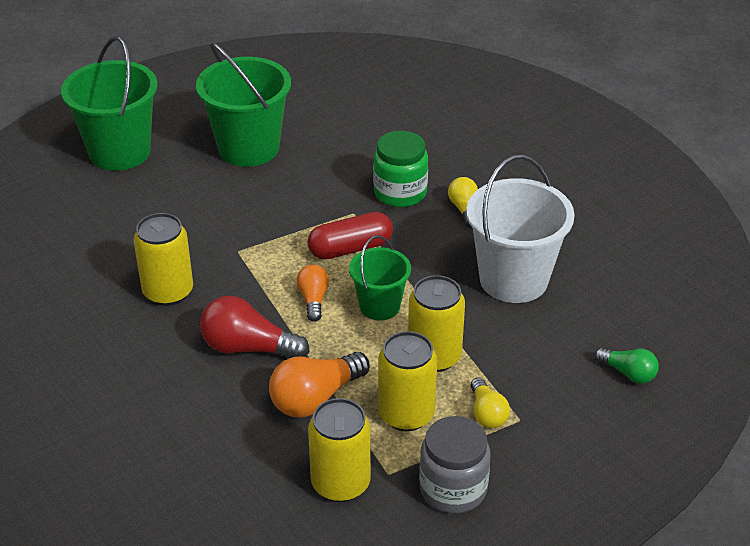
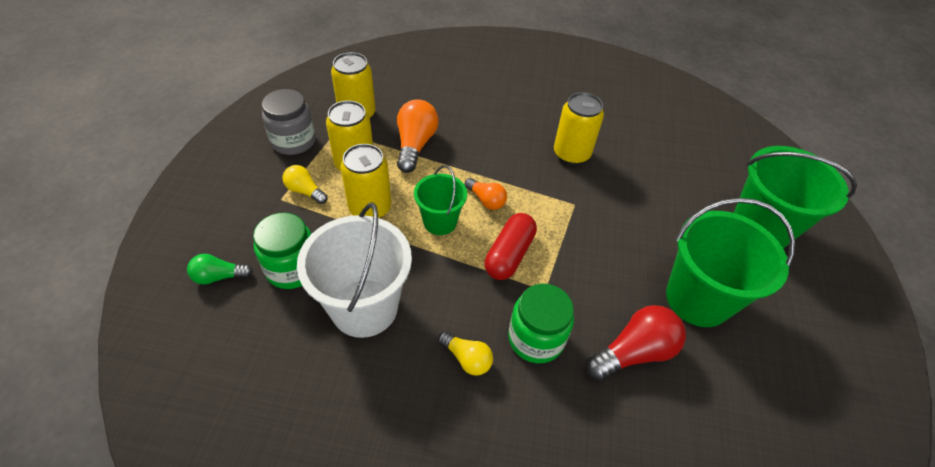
camera: 135 degrees right, 10 degrees up
red light bulb [200,296,310,358] -> red light bulb moved to [586,305,686,380]
none -> green jar [253,212,312,289]

